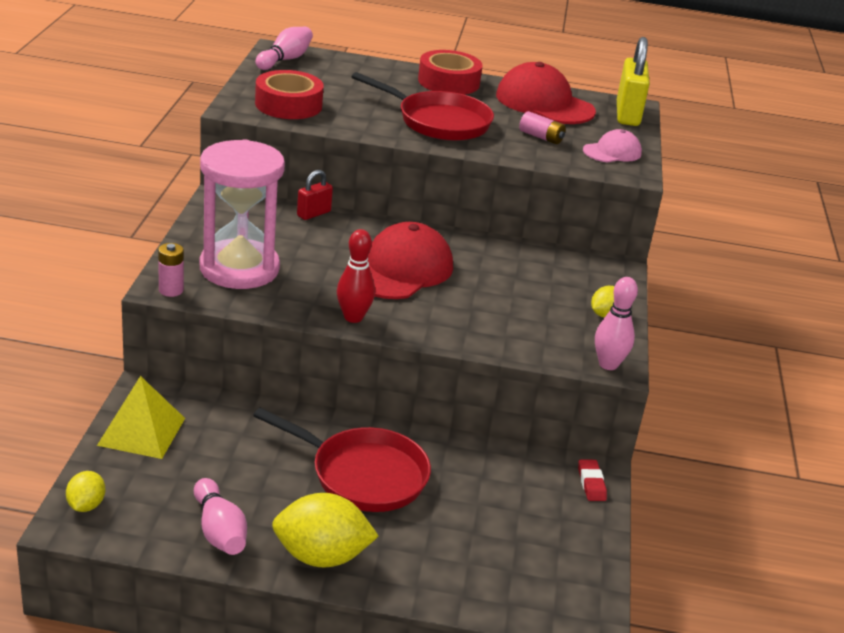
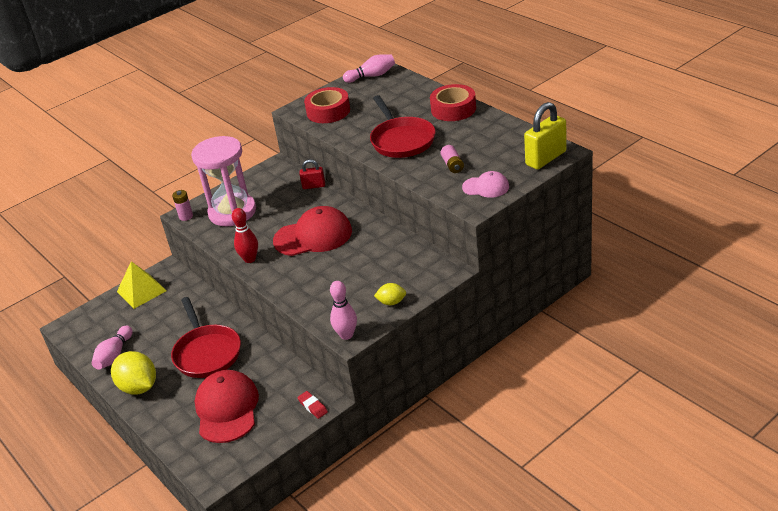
camera: 50 degrees right, 5 degrees up
yellow lemon [66,471,105,512] -> none
red cap [496,62,596,124] -> red cap moved to [195,370,259,443]
red eraser [578,459,607,501] -> red eraser turned 75 degrees counterclockwise [297,391,328,419]

